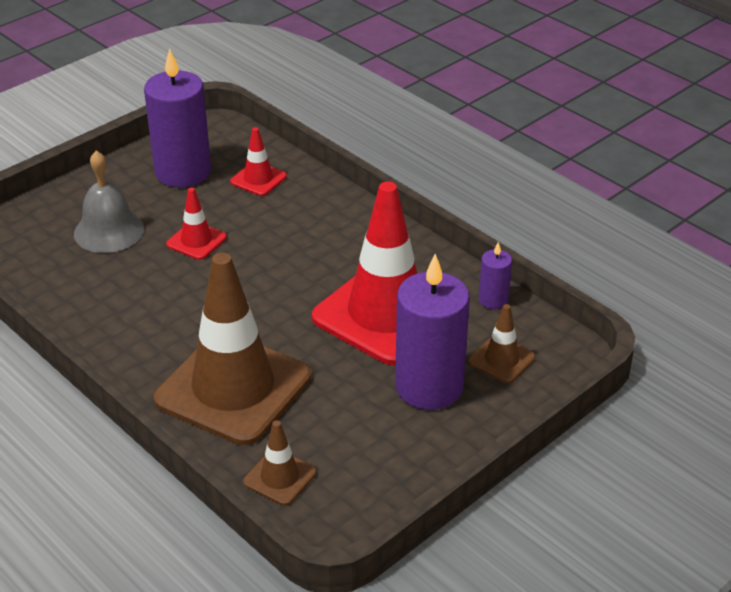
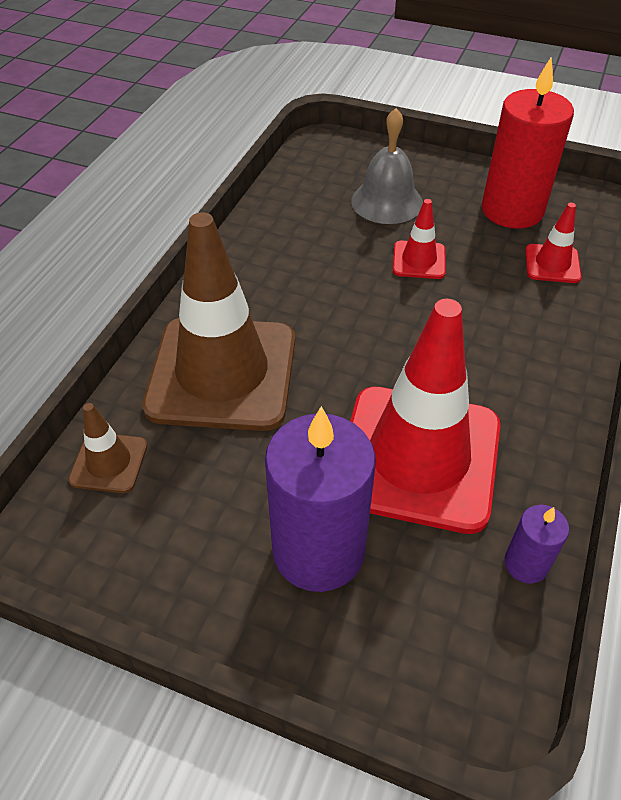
camera: 65 degrees right, 10 degrees up
purple candle [144,48,211,187] -> red candle [482,57,574,228]
brown traffic cone [469,304,535,383] -> none

